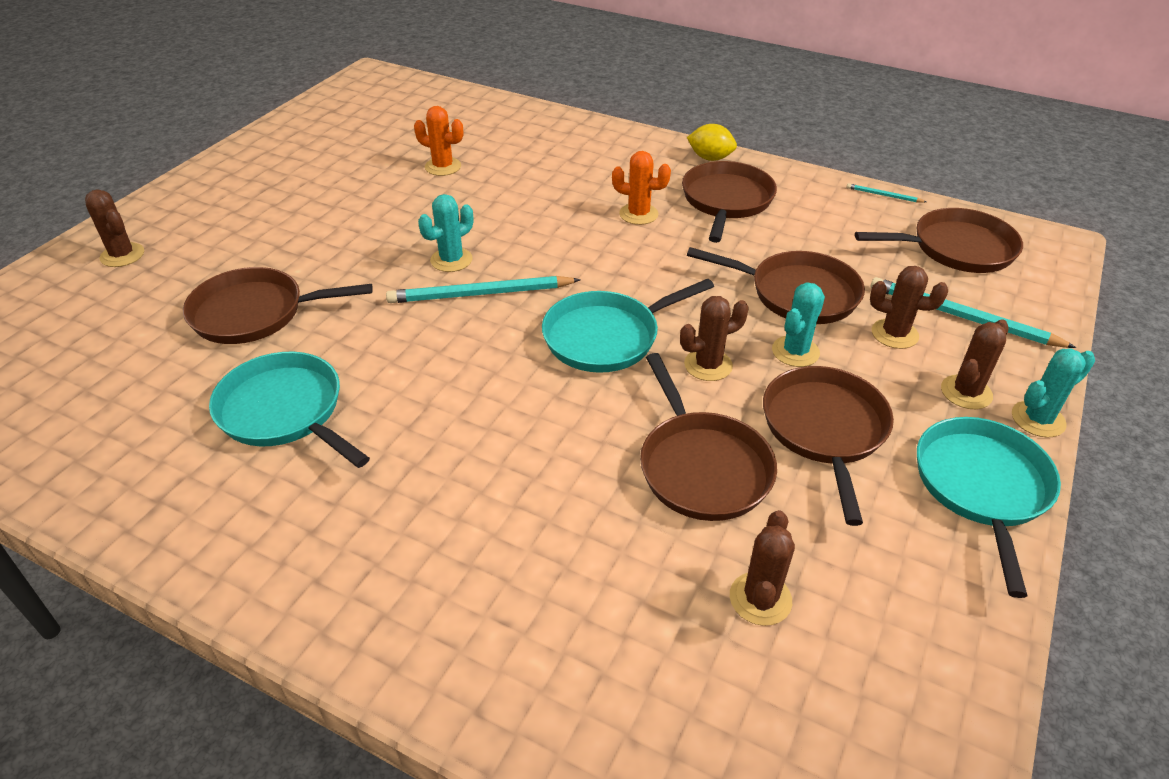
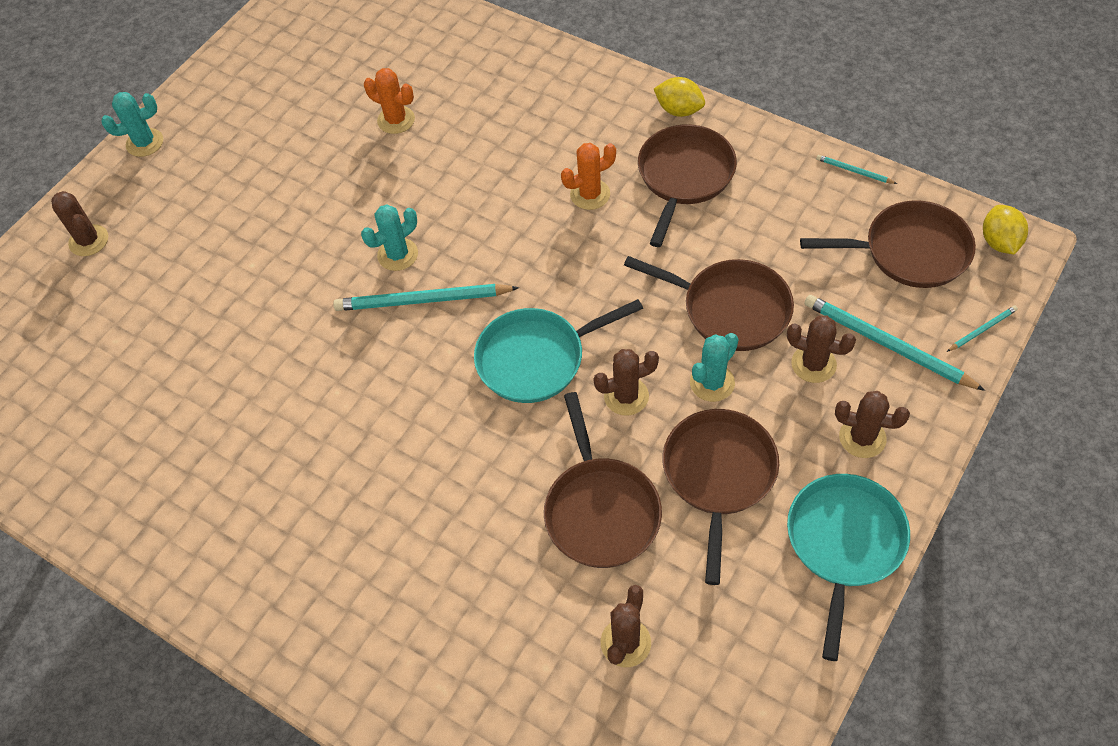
camera: 10 degrees right, 15 degrees up
brown pan [183,267,373,344] -> none
turquoise pan [209,352,370,468] -> none
orange cactus [612,151,671,225] -> orange cactus turned 45 degrees counterclockwise [561,143,616,210]
brown cactus [941,319,1009,409] -> brown cactus turned 60 degrees clockwise [835,391,910,458]
turquoise cactus [1012,348,1095,438] -> turquoise cactus moved to [101,92,163,157]
none -> turquoise pencil [947,306,1018,352]
none -> yellow lemon [983,205,1028,254]

